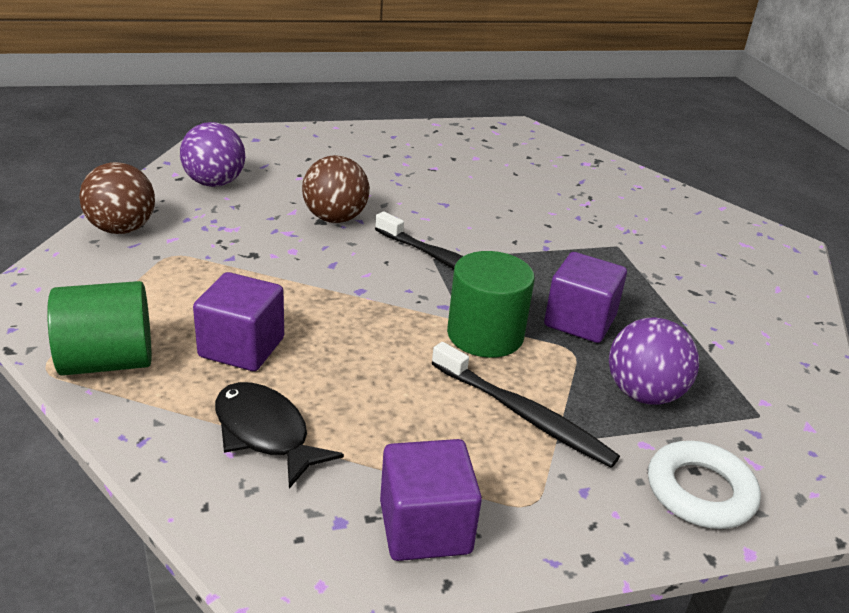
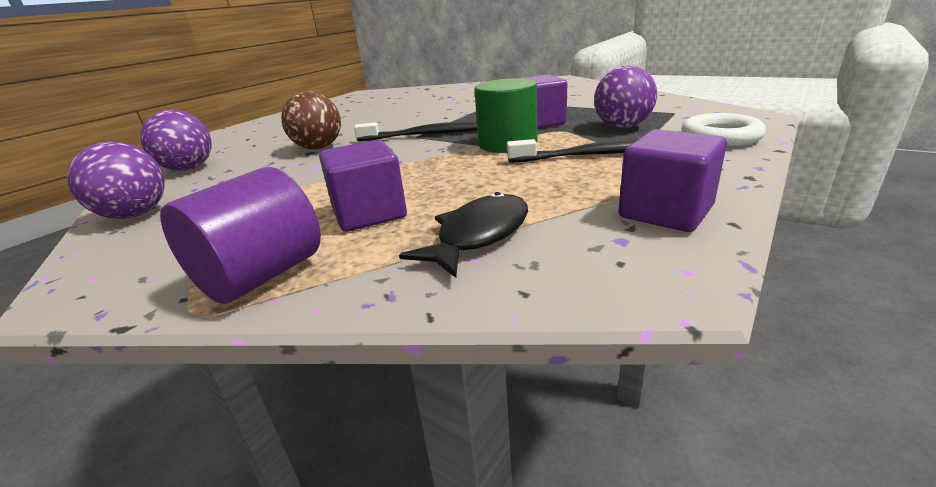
camera: 35 degrees left, 5 degrees down
green cylinder [47,281,151,376] -> purple cylinder [160,167,321,304]
brown ball [79,162,155,234] -> purple ball [67,142,165,219]
black fish [215,382,344,489] -> black fish turned 120 degrees clockwise [399,192,528,278]

